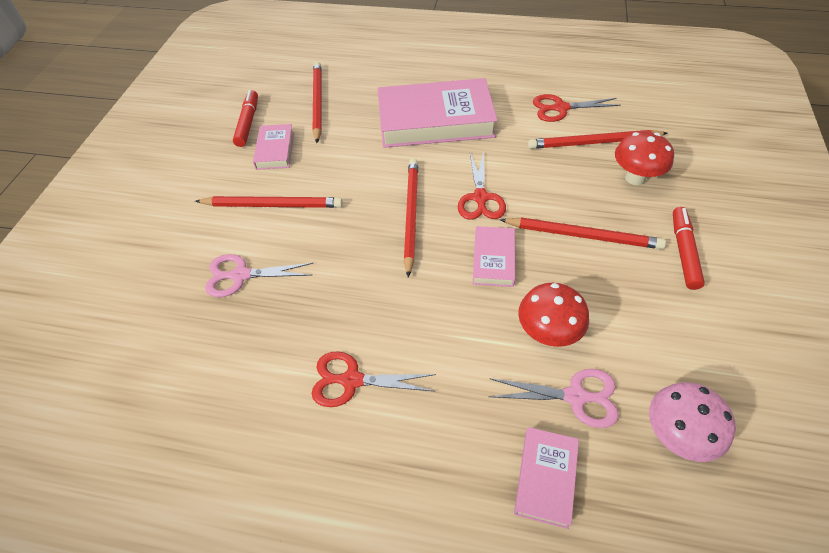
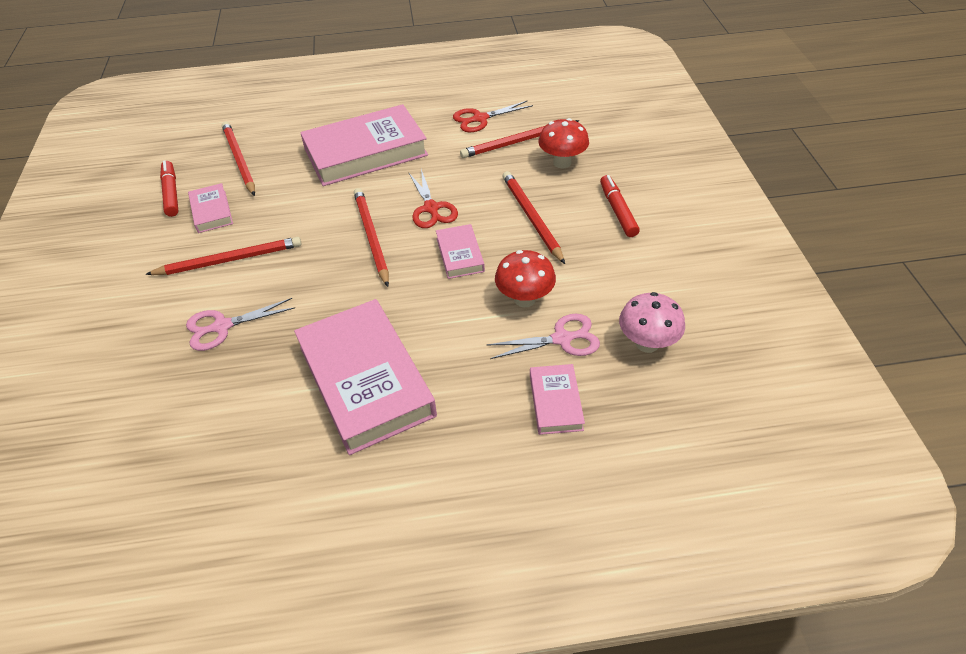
camera: 20 degrees left, 5 degrees down
red scissors [311,351,436,407] -> pink book [294,299,437,455]
red pencil [500,217,666,249] -> red pencil turned 105 degrees counterclockwise [502,171,565,264]

